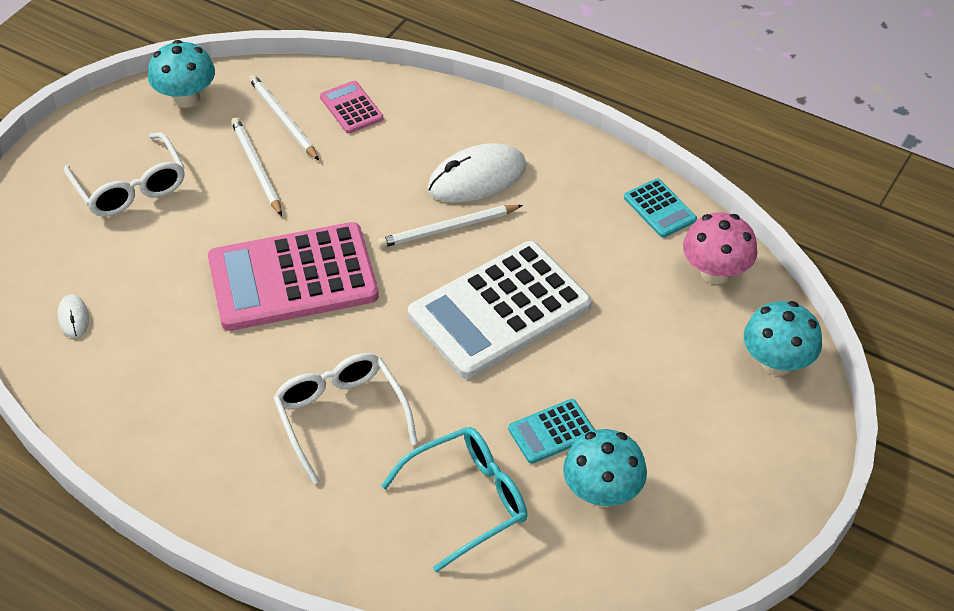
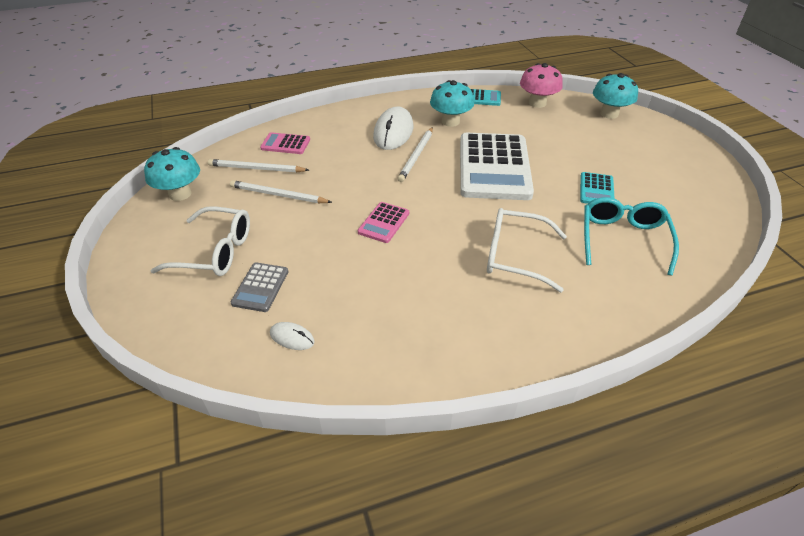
camera: 50 degrees left, 5 degrees down
pink calculator [208,222,379,331] -> pink calculator [358,202,409,243], size x0.45
turquoise mushroom [563,429,647,507] -> turquoise mushroom moved to [430,80,474,127]
none -> grey calculator [231,262,288,312]

